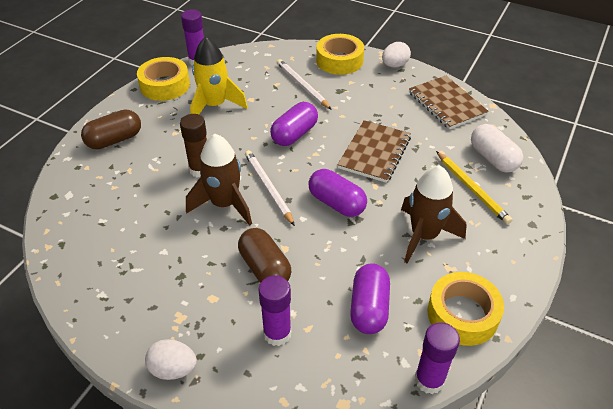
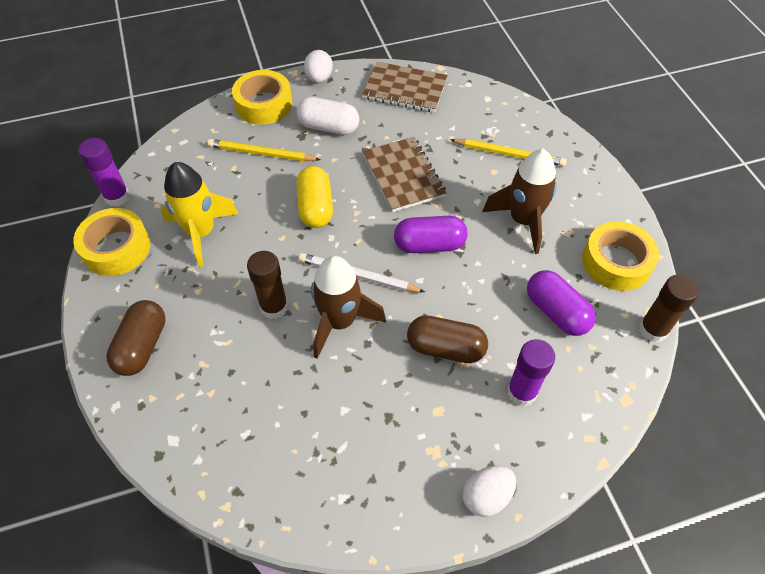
camera: 45 degrees left, 10 degrees up
purple capsule [270,102,318,146] -> yellow capsule [296,166,333,228]
white pencil [277,59,332,110] -> yellow pencil [207,139,321,162]
purple glue stick [415,322,460,394] -> brown glue stick [639,274,699,343]
white capsule [471,124,523,173] -> white capsule moved to [296,97,359,135]

